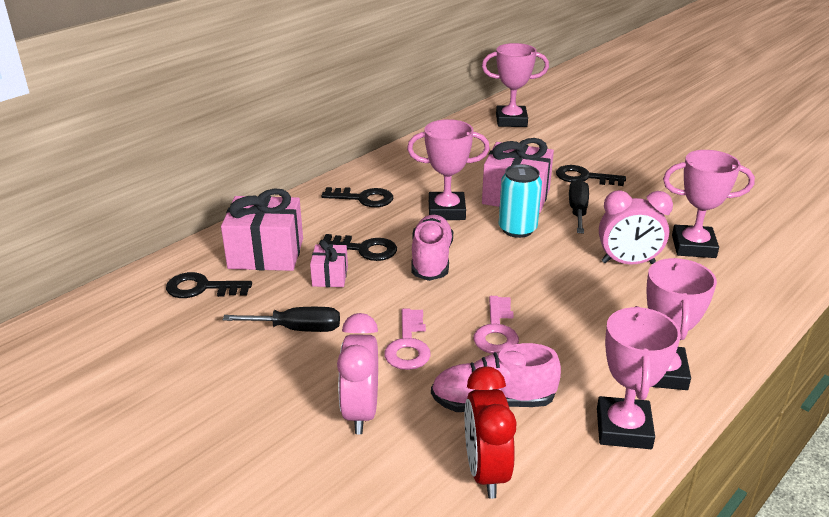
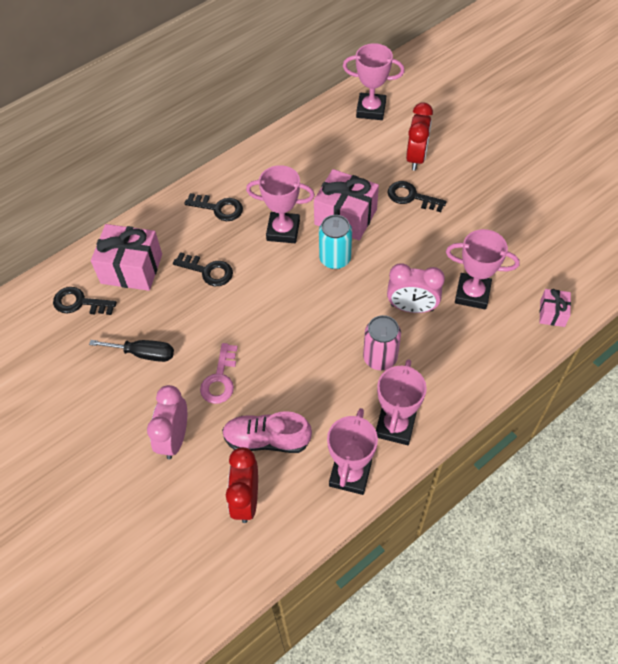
camera: 10 degrees right, 25 degrees up
pink gift [310,240,348,287] -> pink gift moved to [540,289,571,327]
pink shoe [411,215,453,281] -> none
pink key [474,296,519,354] -> none
black screwdriver [569,179,589,234] -> none
none -> pink can [363,315,401,370]
none -> red clock [406,102,433,171]

